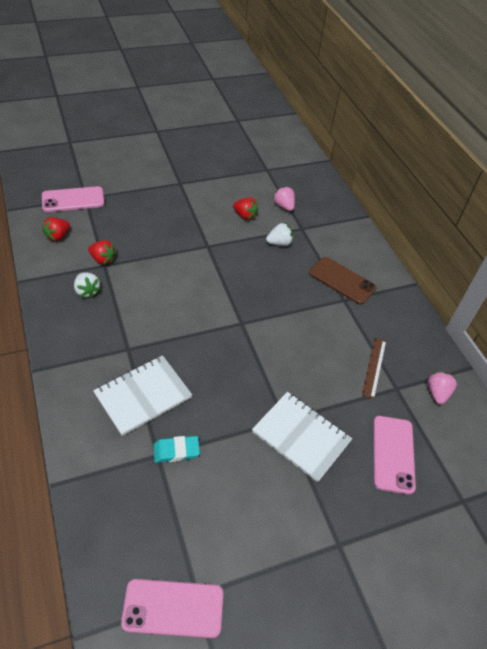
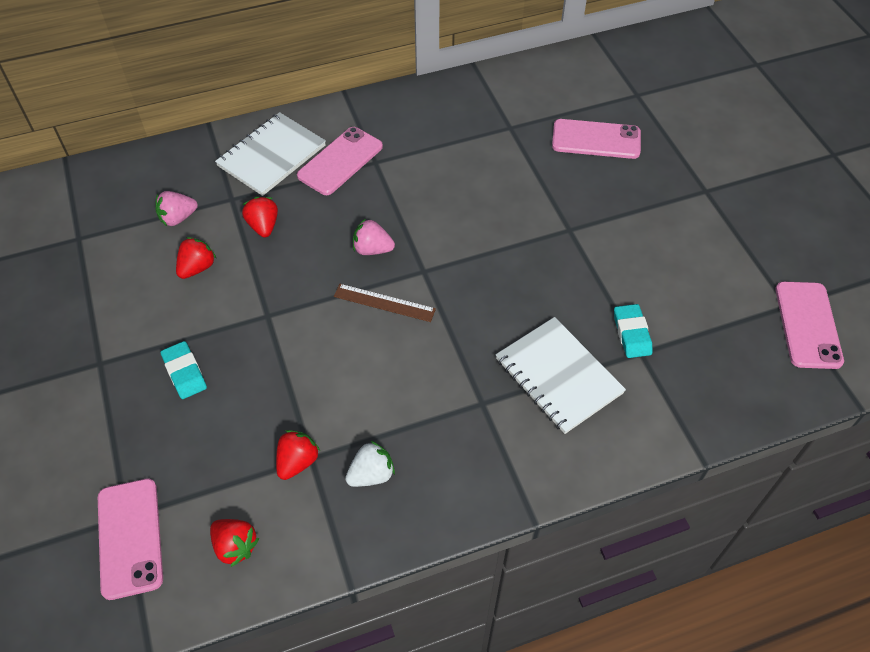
camera: 85 degrees left, 5 degrees up
white notebook [252,392,352,482] -> white notebook moved to [215,112,326,196]
white strawberry [266,222,293,246] -> red strawberry [242,196,278,237]
brown phone [309,257,377,304] -> pink phone [297,127,383,195]
brown ruler [362,338,386,399] -> brown ruler moved to [334,284,436,322]
pink strawberry [427,372,457,405] -> pink strawberry moved to [353,218,395,255]
none -> turquoise eraser [161,341,207,399]

